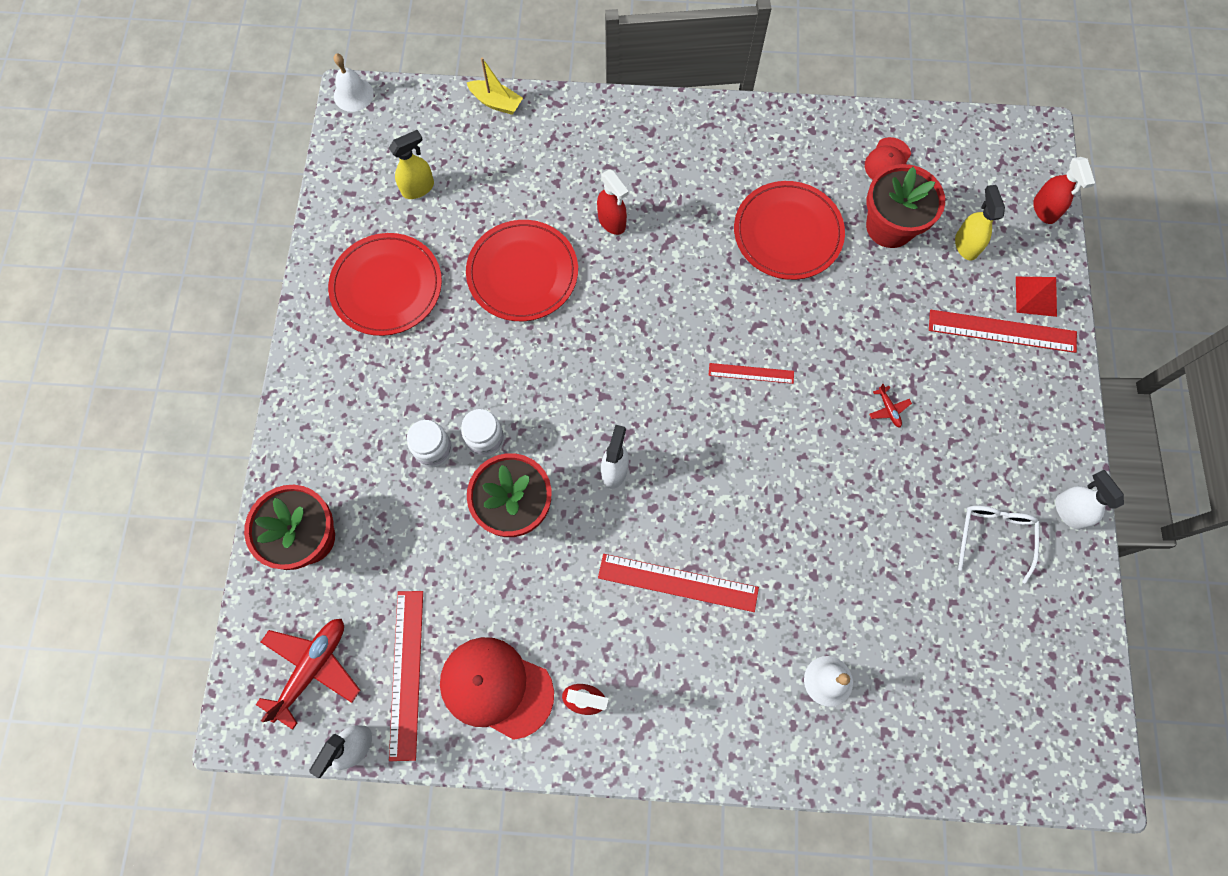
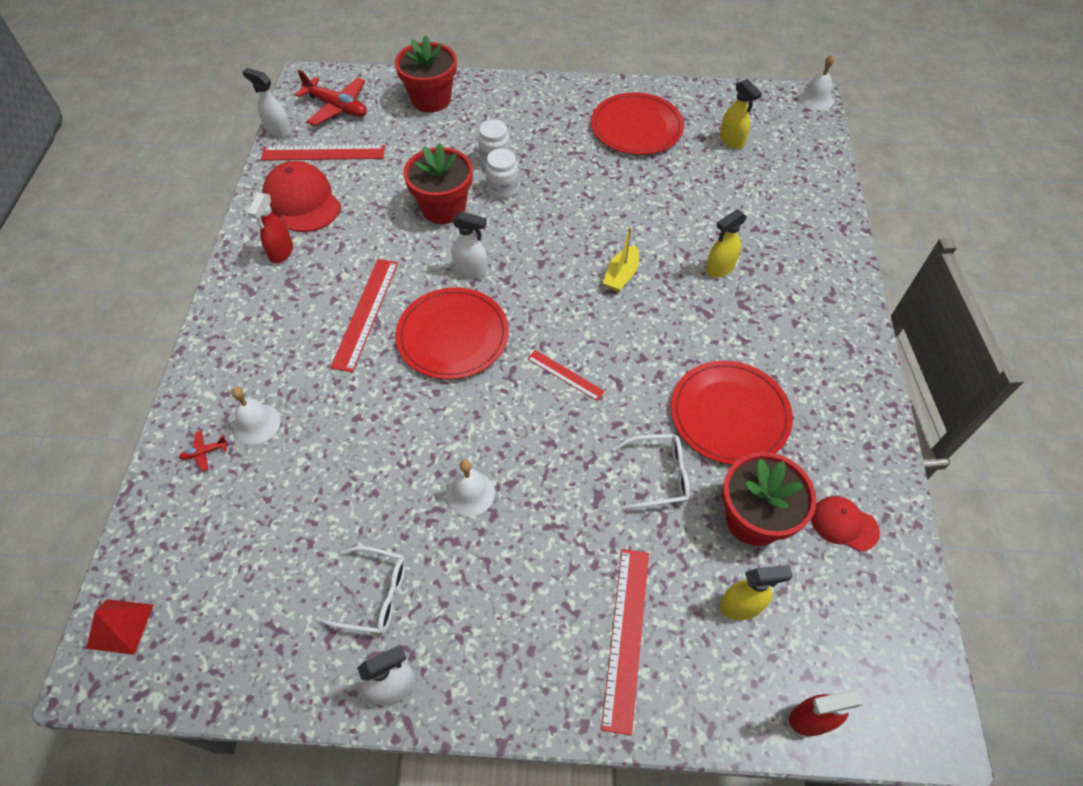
camera: 90 degrees right, 15 degrees down
red cap [440,637,554,740] -> red cap turned 60 degrees counterclockwise [262,161,341,232]
red plate [466,220,578,321] -> red plate moved to [395,287,509,379]
yellow boat [467,57,523,115] -> yellow boat moved to [603,227,639,292]
red spray bottle [597,170,629,235] -> yellow spray bottle [706,209,747,278]
red ruler [709,363,794,384] -> red ruler turned 60 degrees counterclockwise [527,350,605,401]
red plane [869,384,912,428] -> red plane moved to [179,430,228,472]
red pyramid [1016,277,1057,317] -> red pyramid moved to [86,599,154,655]
none -> white bell [446,460,495,516]
none -> white glasses [612,434,690,510]

